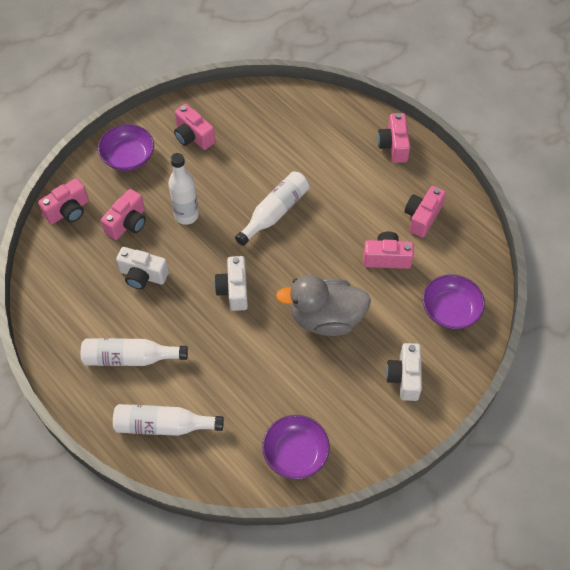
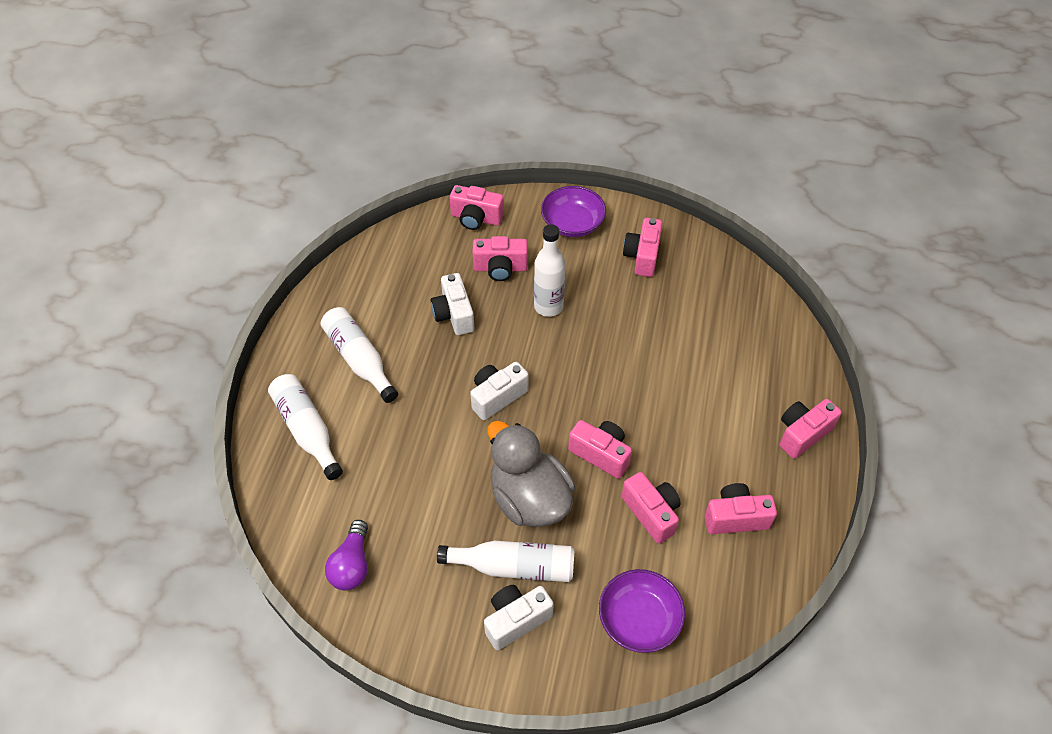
camera: 55 degrees right, 5 degrees down
white bottle [235,171,309,246] -> white bottle moved to [437,540,574,582]
purple bowl [262,415,330,479] -> purple light bulb [325,520,368,590]
none -> pink camera [568,420,632,479]

